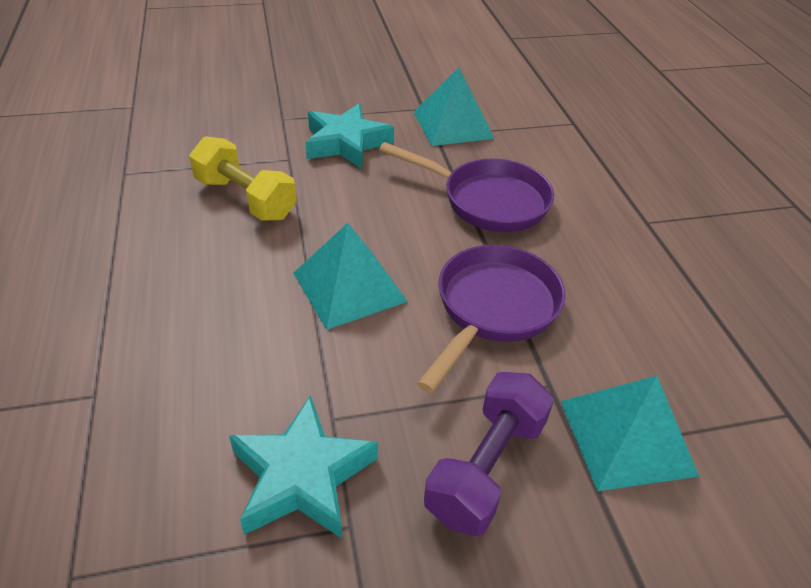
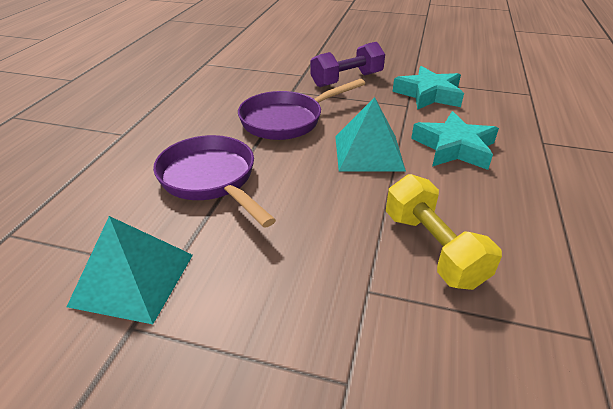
camera: 150 degrees left, 5 degrees down
turquoise star [306,104,394,169] -> turquoise star moved to [411,111,499,170]
turquoise pyramid [561,376,699,491] -> none

